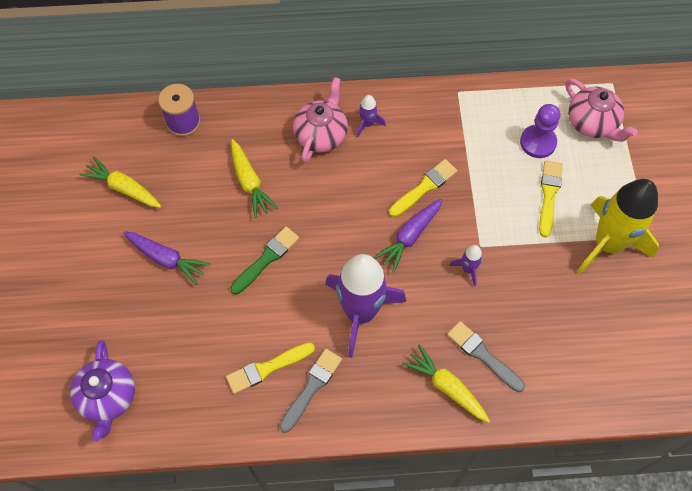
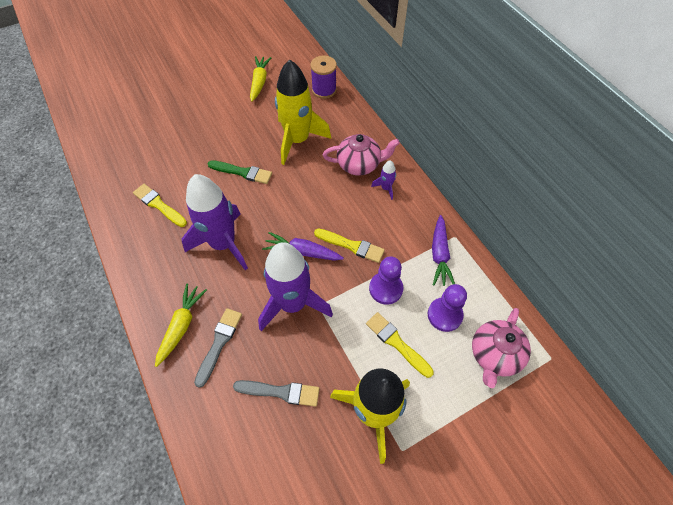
camera: 65 degrees right, 5 degrees down
purple teapot [70,340,135,442] -> none
purple carrot [123,231,210,285] -> purple carrot moved to [432,215,455,286]
yellow carrot [231,139,278,218] -> yellow rocket [275,59,331,165]
grey brush [280,349,342,433] -> grey brush moved to [233,380,320,407]
purple rocket [449,245,483,287] -> purple rocket [258,242,333,331], size x2.40
yellow brush [539,161,563,237] -> yellow brush turned 120 degrees counterclockwise [366,312,434,378]
none -> purple pawn [369,256,403,305]

